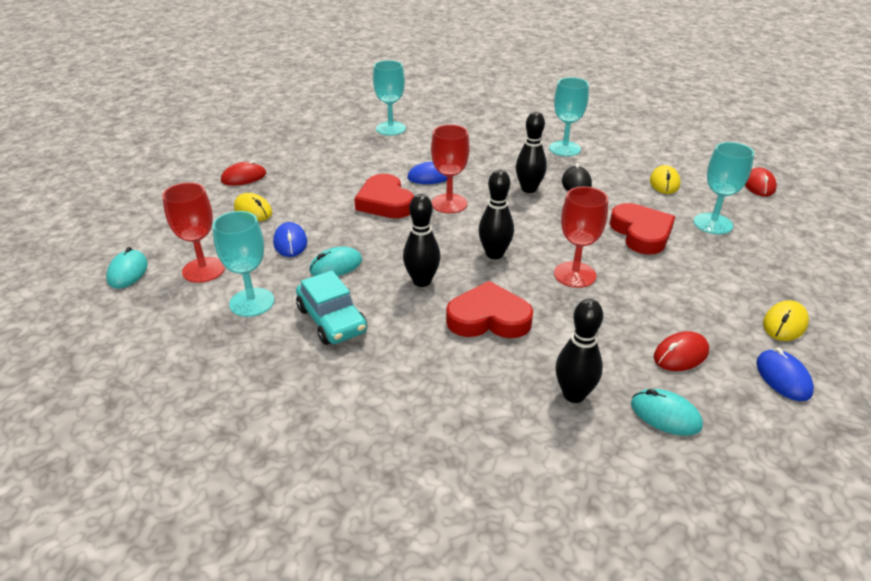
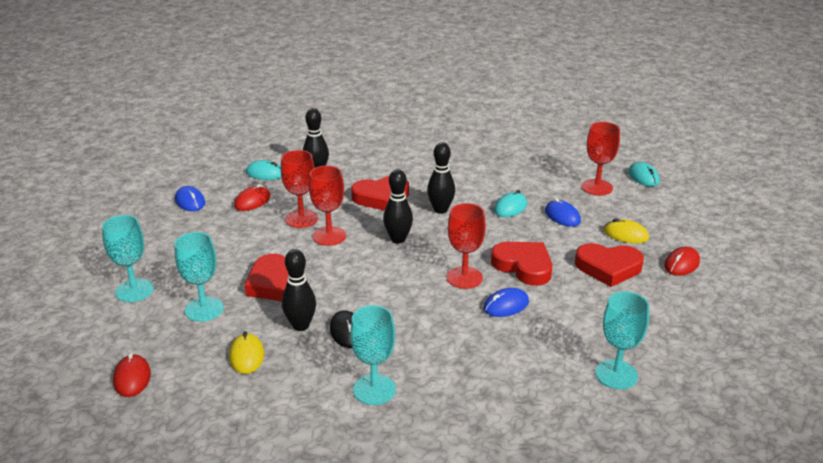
camera: 160 degrees right, 5 degrees down
turquoise goblet [212,211,274,317] -> turquoise goblet moved to [102,215,154,302]
turquoise car [296,270,367,345] -> none
black bowling pin [516,112,547,193] -> black bowling pin moved to [282,249,316,331]
yellow mouse [763,300,809,341] -> none
none -> red goblet [281,150,318,228]
none -> red heart [575,243,644,287]

